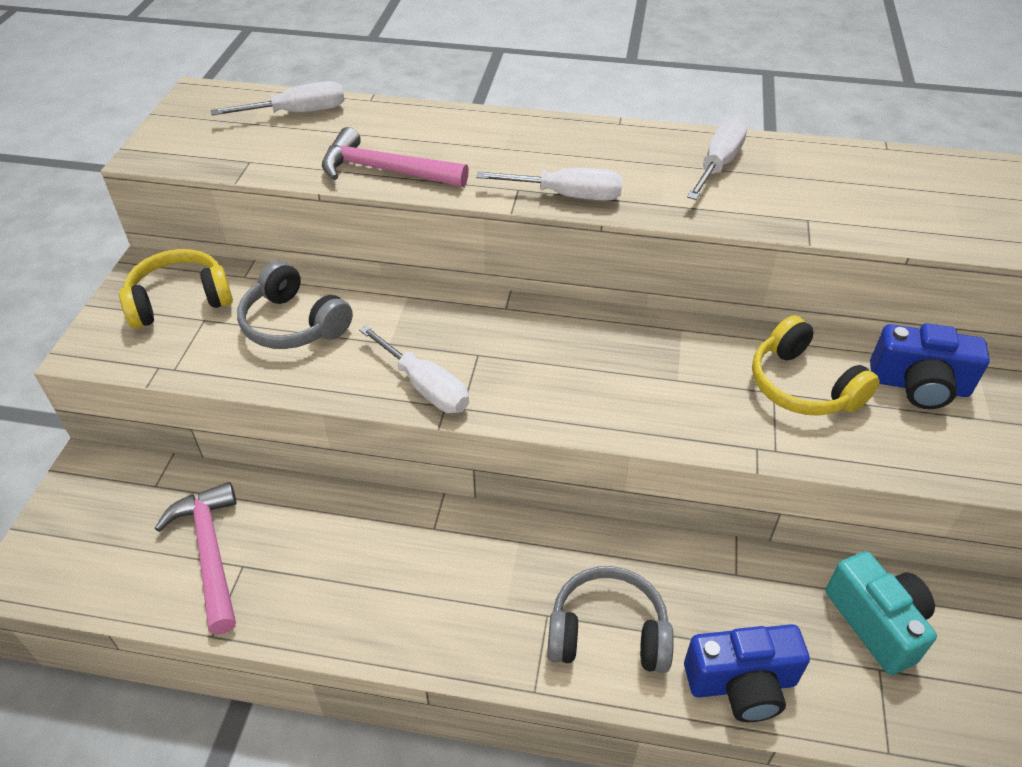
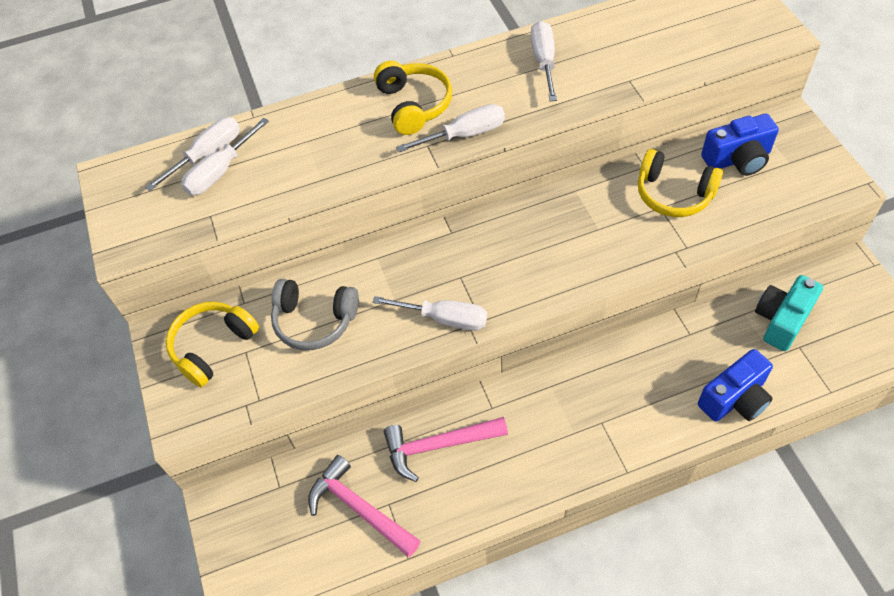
camera: 25 degrees left, 10 degrees up
pink hammer [322,127,469,187] -> pink hammer moved to [384,417,508,482]
grey headphones [547,566,674,673] -> none
turquoise camera [825,551,937,675] -> turquoise camera turned 90 degrees counterclockwise [755,275,823,351]
none -> white screwdriver [181,118,269,195]
none -> yellow headphones [374,61,452,135]

